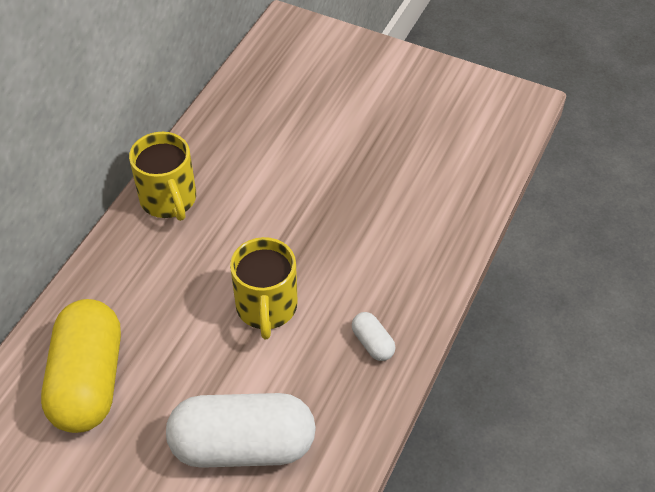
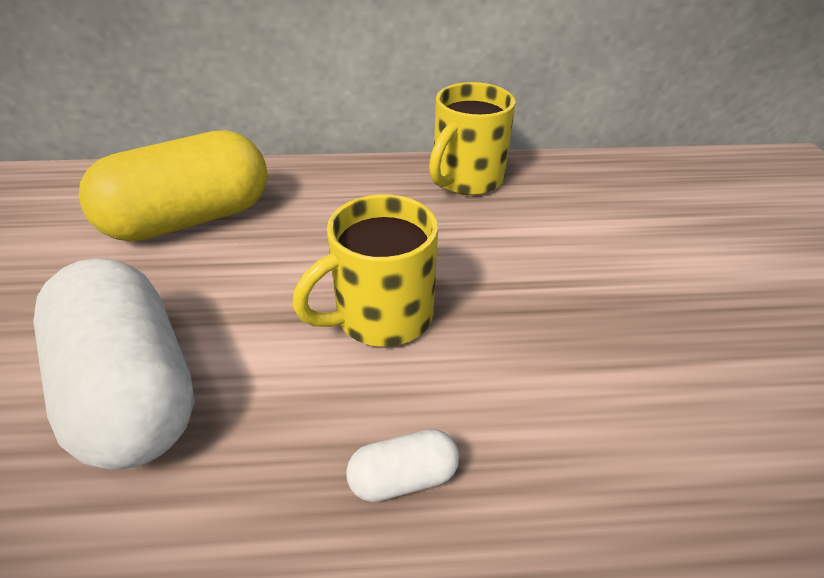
camera: 60 degrees right, 10 degrees down
white capsule [352,312,395,361] -> white capsule turned 45 degrees clockwise [346,429,459,502]

